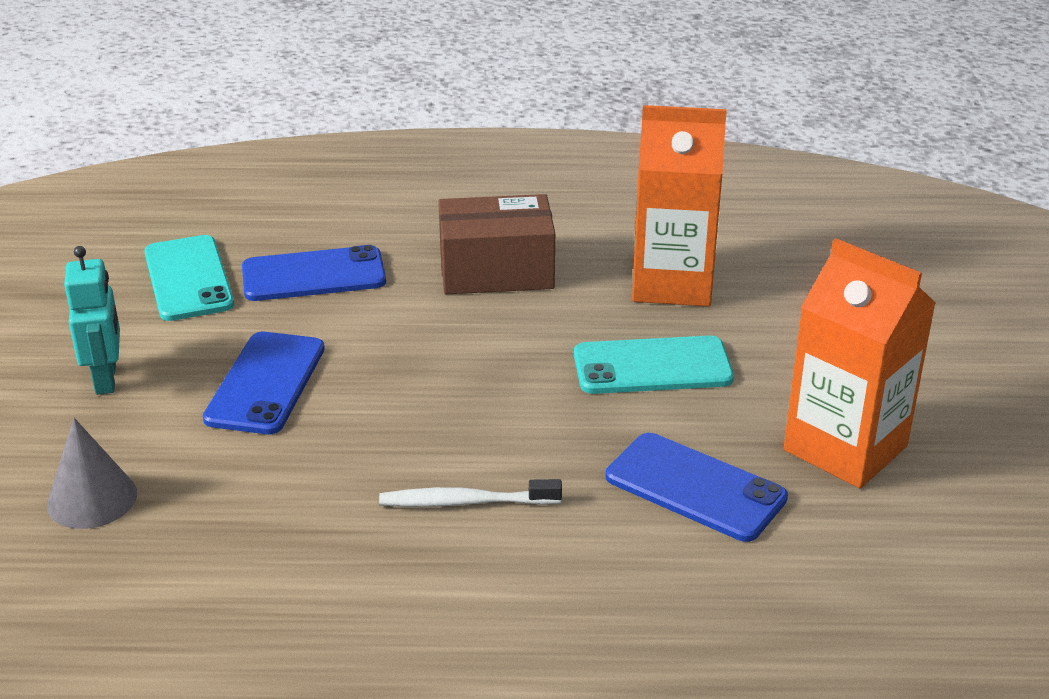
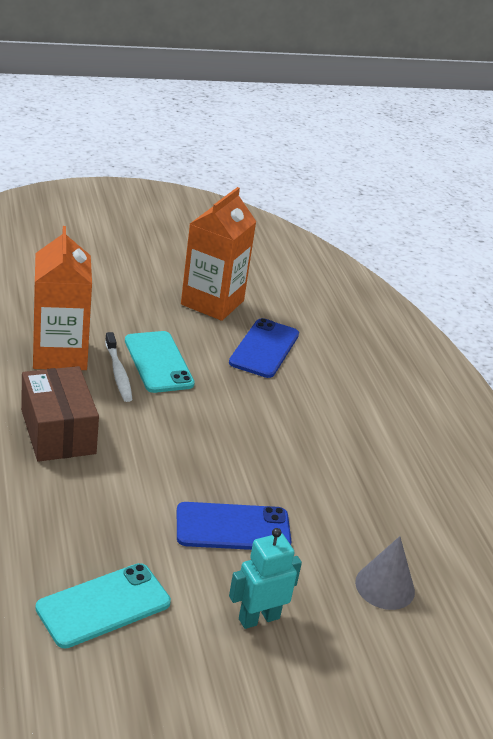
camera: 110 degrees left, 0 degrees up
blue phone [242,245,386,301] -> none
white toothbrush [379,479,562,507] -> white toothbrush moved to [105,332,132,402]

